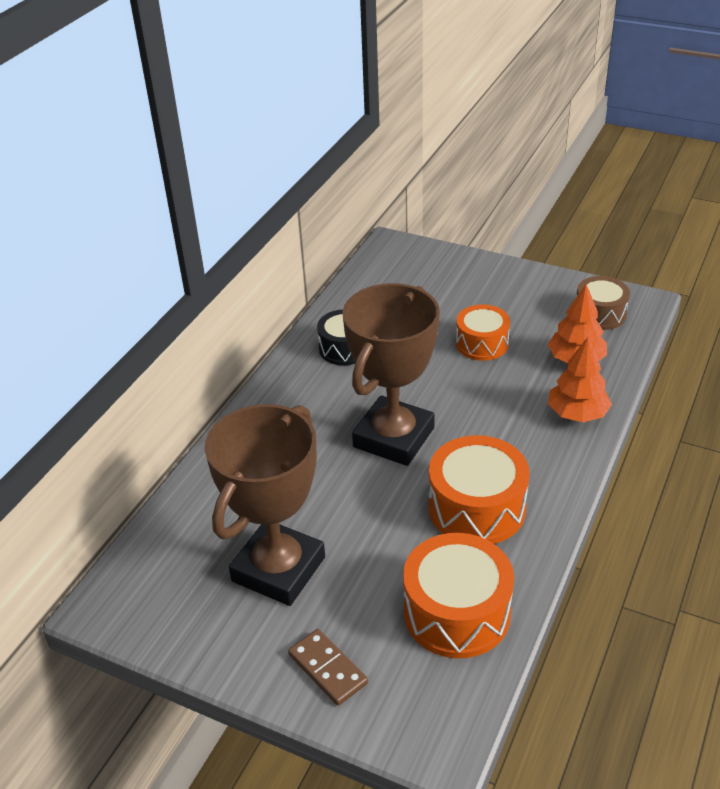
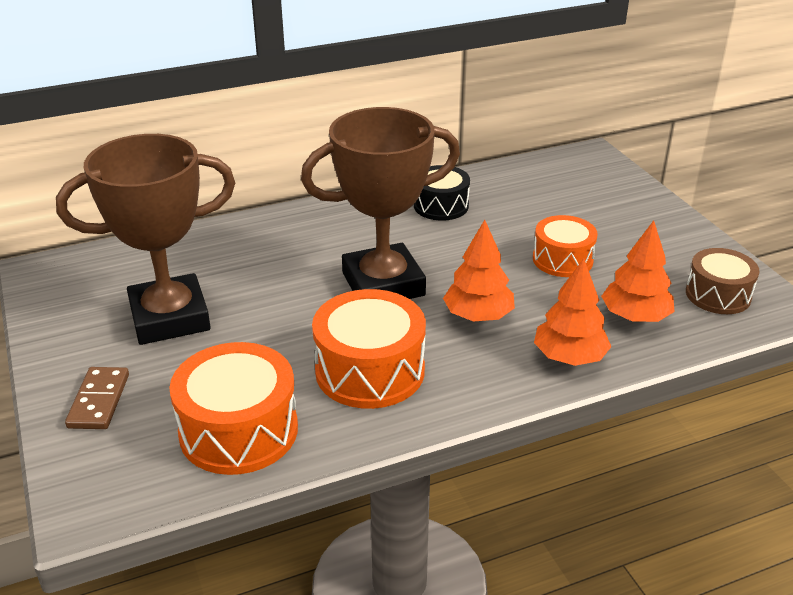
camera: 40 degrees right, 5 degrees down
none -> orange tree [443,220,515,321]

